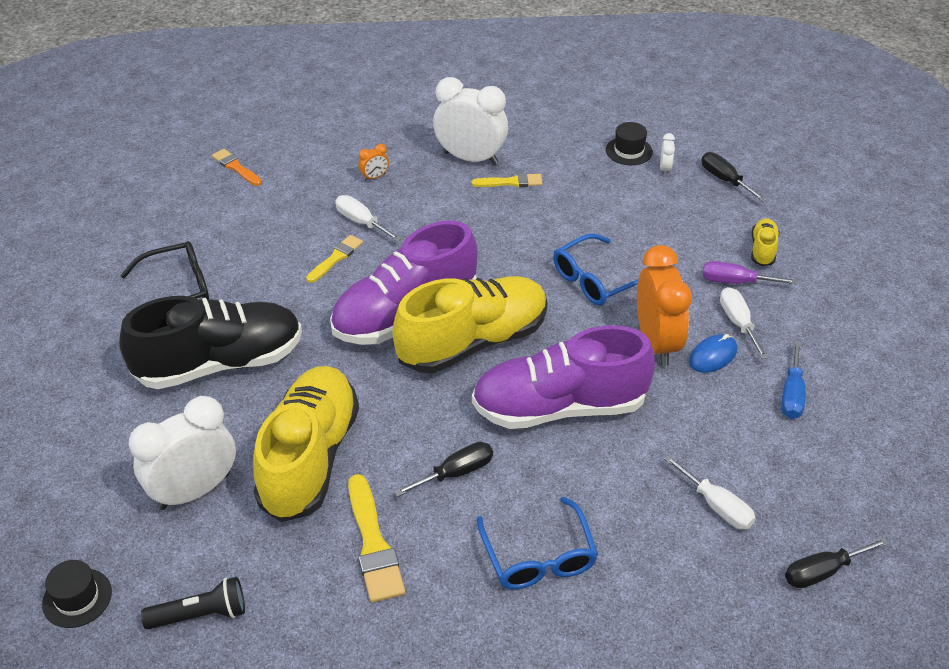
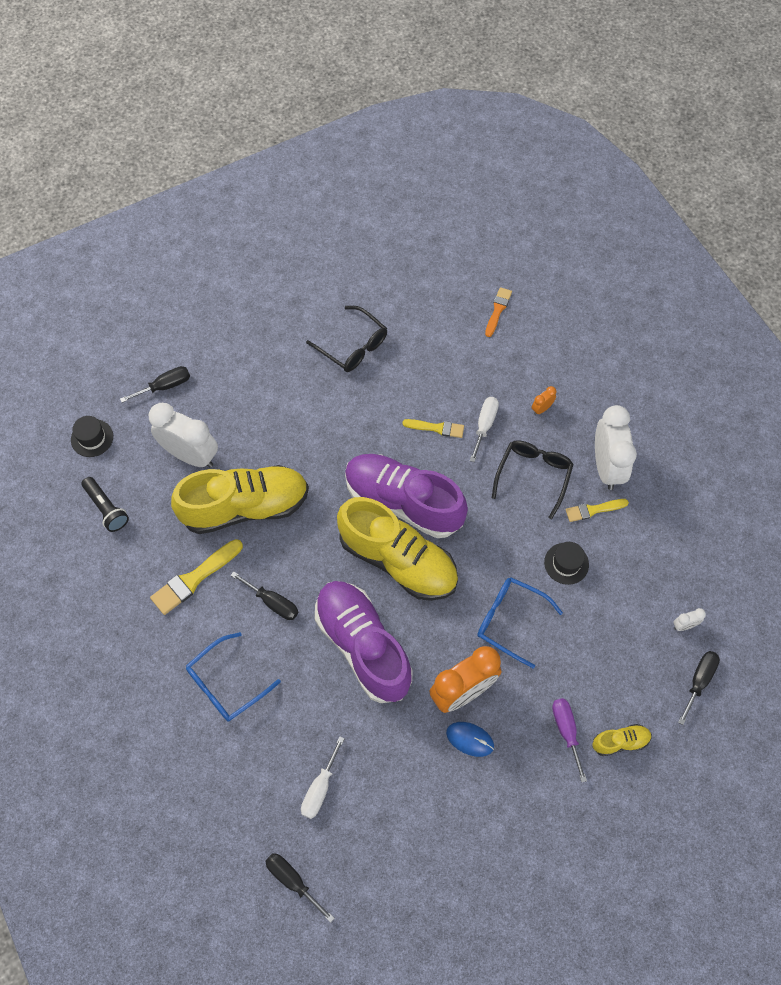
camera: 65 degrees right, 20 degrees up
black shoe [119,296,302,389] -> none
orange clock [358,144,389,181] -> orange clock turned 105 degrees clockwise [532,386,556,415]
yellow brush [471,173,543,187] -> yellow brush turned 105 degrees clockwise [566,499,629,522]
black hat [606,122,653,165] -> black hat moved to [544,542,589,585]
white screwdriver [720,287,768,359] -> none
blue screwdriver [782,341,806,419] -> none
none -> black screwdriver [120,366,190,403]
none -> black glasses [492,440,573,519]

